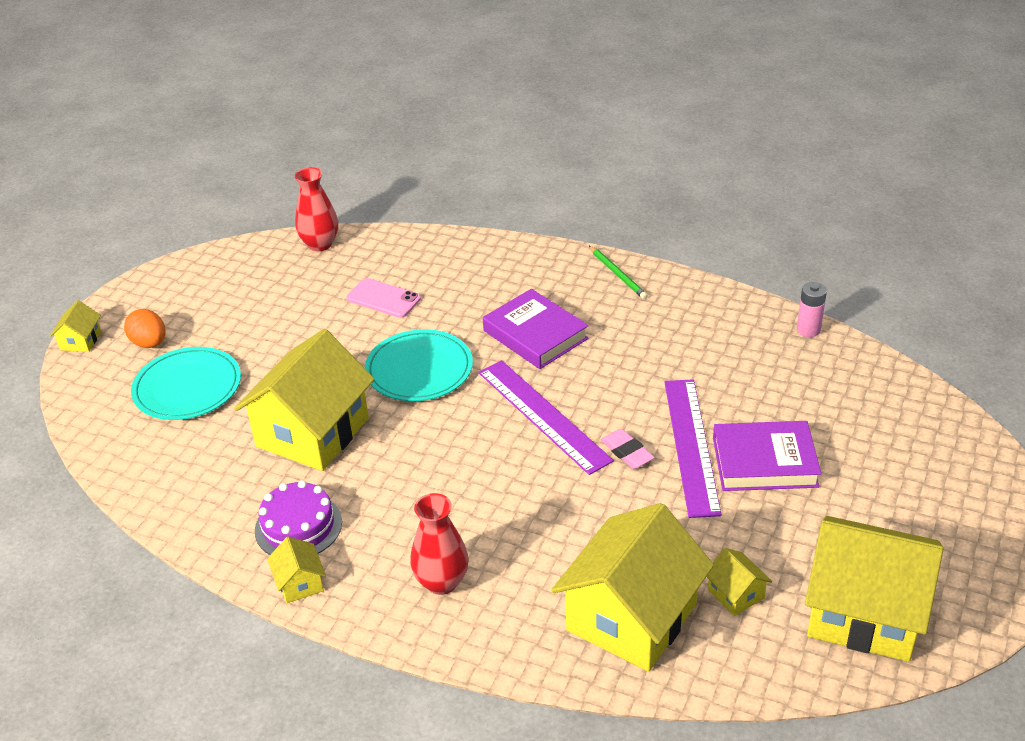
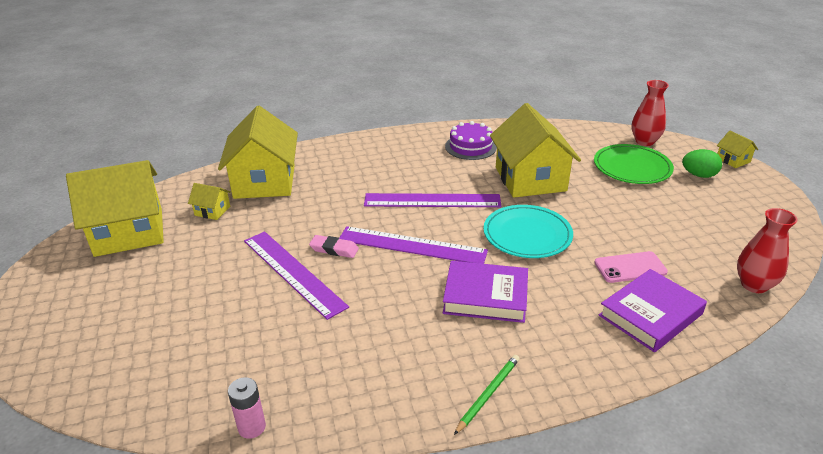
camera: 140 degrees right, 5 degrees down
orange egg [124,309,166,348] -> green egg [682,149,722,178]
turquoise plate [131,347,241,420] -> green plate [594,144,674,184]
yellow house [267,536,326,603] -> none
red vase [410,493,469,595] -> red vase moved to [632,80,669,146]
green pencil [589,246,648,299] -> green pencil turned 105 degrees clockwise [454,355,520,435]
purple book [713,421,821,491] -> purple book moved to [599,269,707,352]
none -> purple ruler [364,193,501,207]

